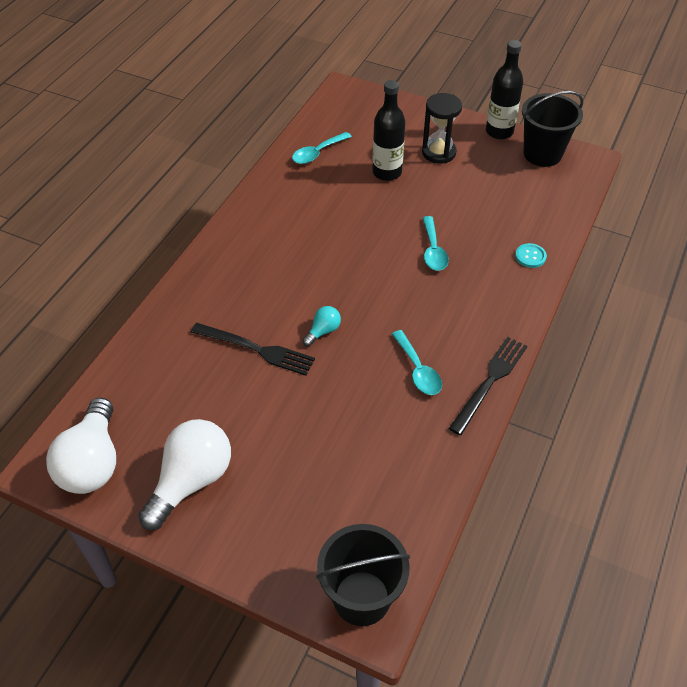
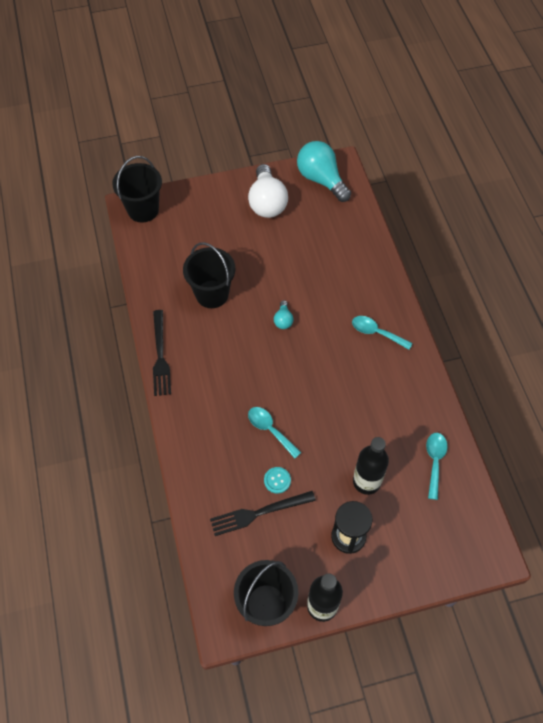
camera: 140 degrees right, 10 degrees up
white light bulb [46,397,116,494] -> turquoise light bulb [297,141,351,202]
black fork [191,323,315,375] -> black fork moved to [210,491,316,536]
turquoise spoon [392,330,442,395] -> turquoise spoon moved to [352,316,413,350]
turquoise button [515,243,547,268] -> turquoise button moved to [264,467,291,494]
none -> black bucket [183,242,236,308]

